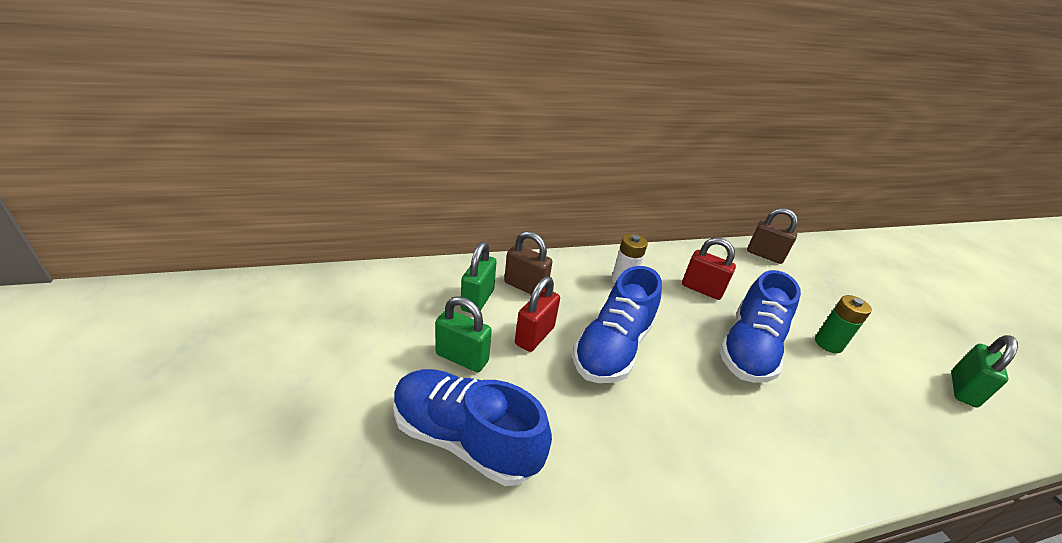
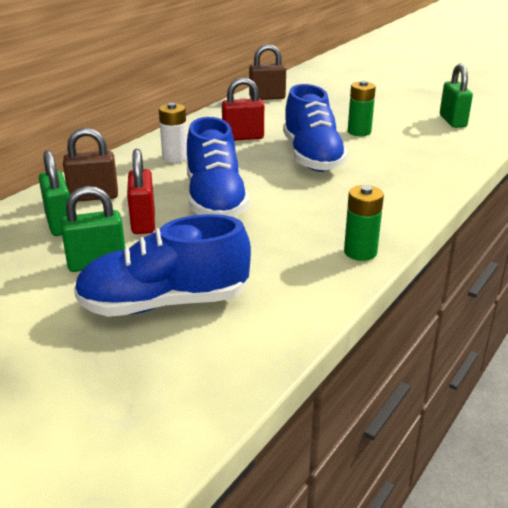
camera: 35 degrees left, 5 degrees down
none -> green battery [344,185,384,261]

